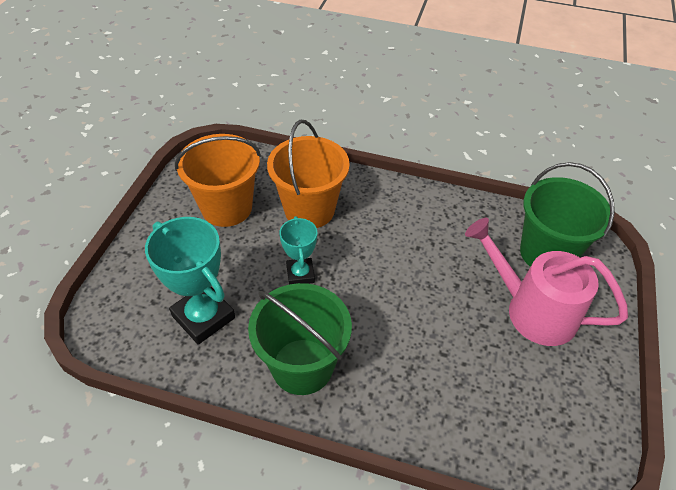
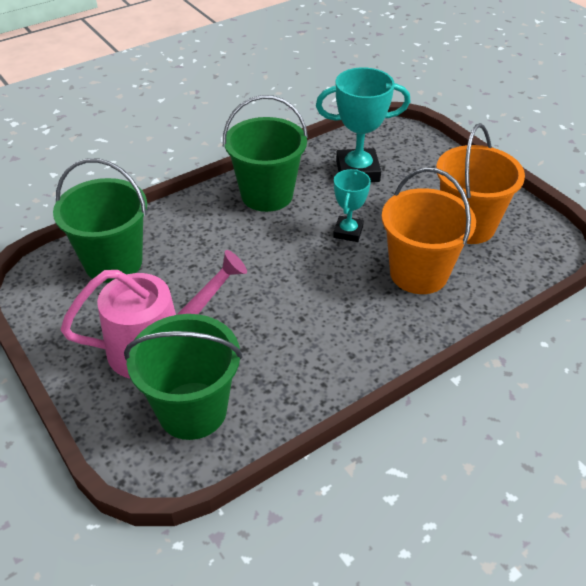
camera: 130 degrees right, 5 degrees down
turquoise trophy [279,216,317,284] -> turquoise trophy turned 75 degrees clockwise [333,169,371,242]
none -> green bucket [53,158,147,283]

